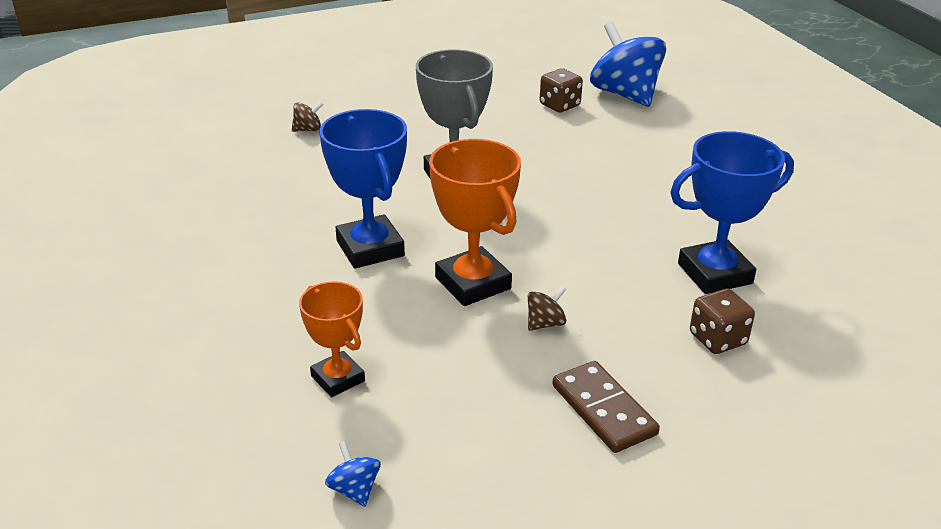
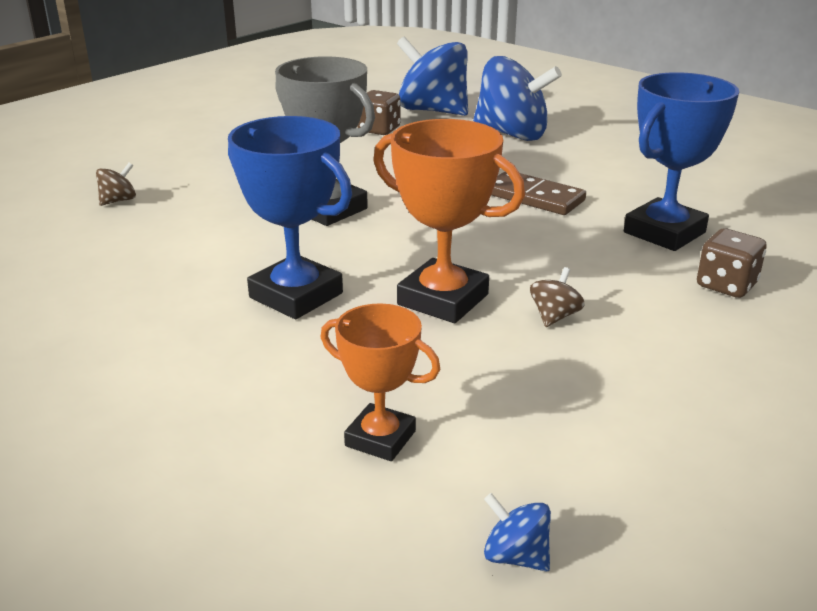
camera: 25 degrees left, 5 degrees down
brown domino [552,361,660,453] -> brown domino moved to [491,171,586,215]
none -> blue spinning top [473,56,562,141]

